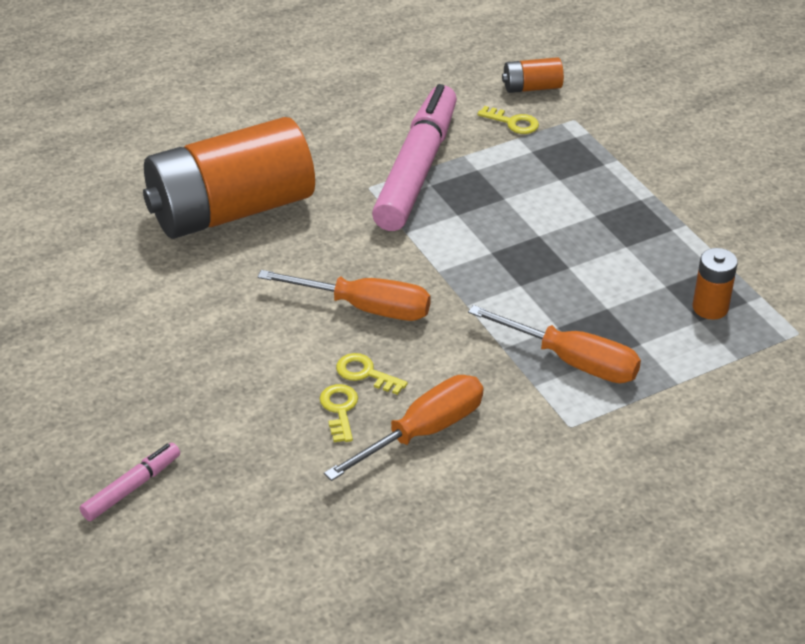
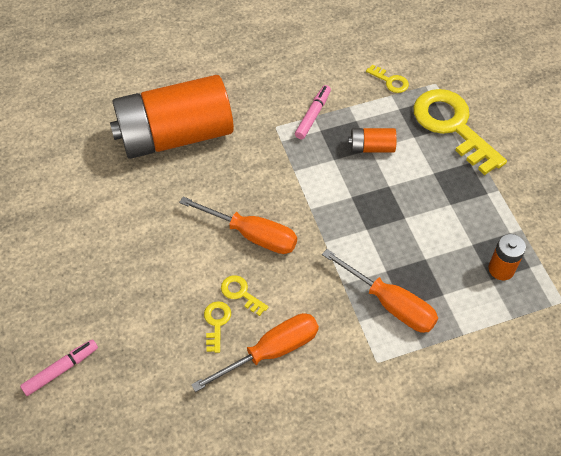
camera: 10 degrees right, 15 degrees up
pink marker [372,84,457,231] -> pink marker [295,85,331,140], size x0.45
orange battery [502,57,564,93] -> orange battery moved to [348,128,397,153]
none -> yellow key [413,89,507,175]

